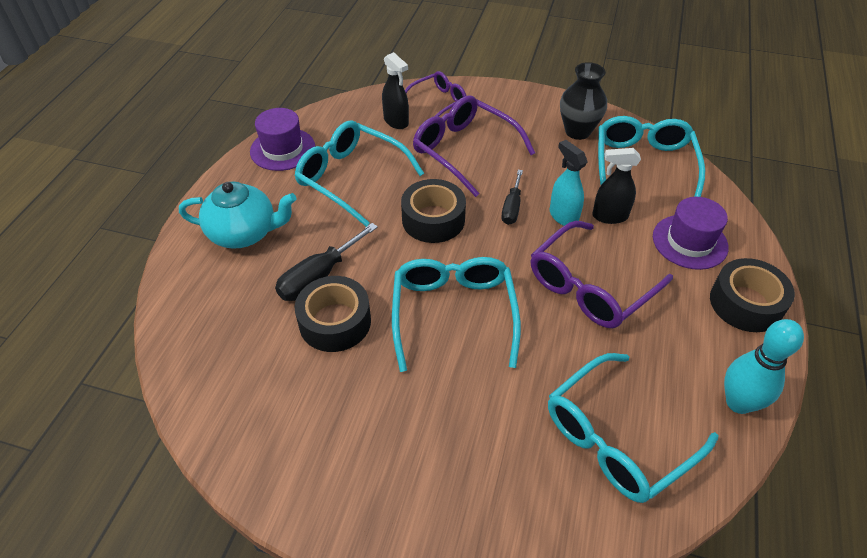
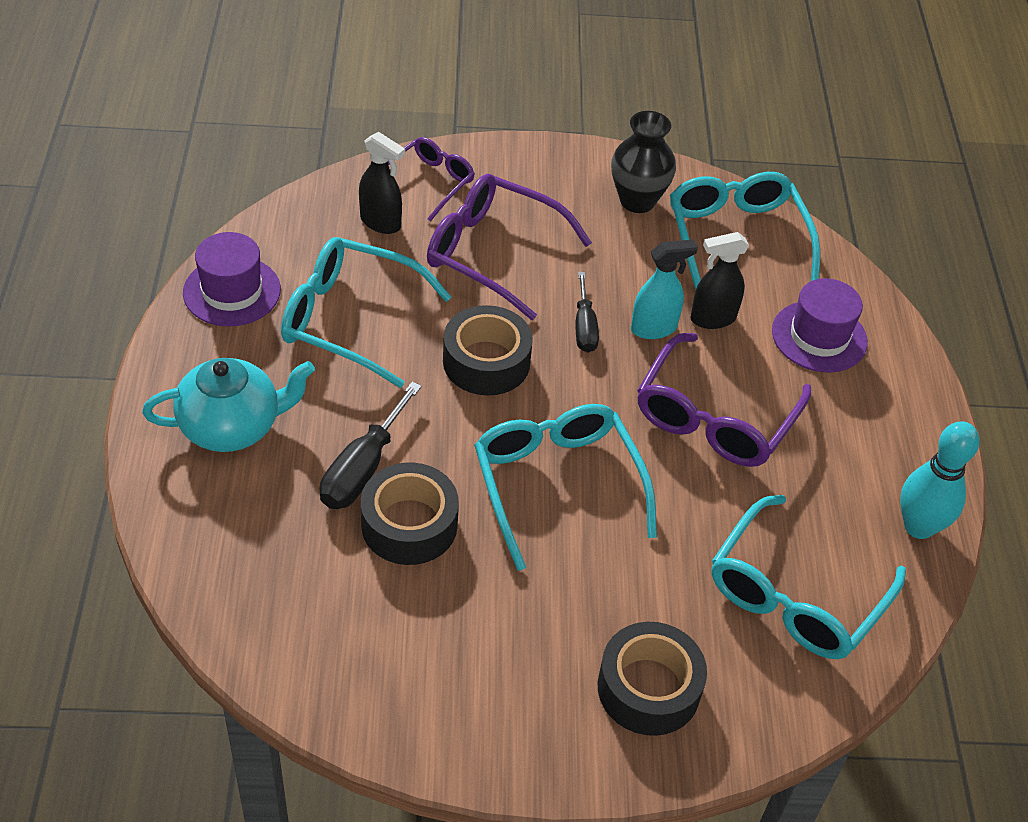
camera: 20 degrees left, 0 degrees up
turquoise spray bottle [550,140,587,226] -> turquoise spray bottle turned 120 degrees clockwise [631,239,698,339]
black tape [710,258,795,332] -> black tape moved to [598,622,707,736]

